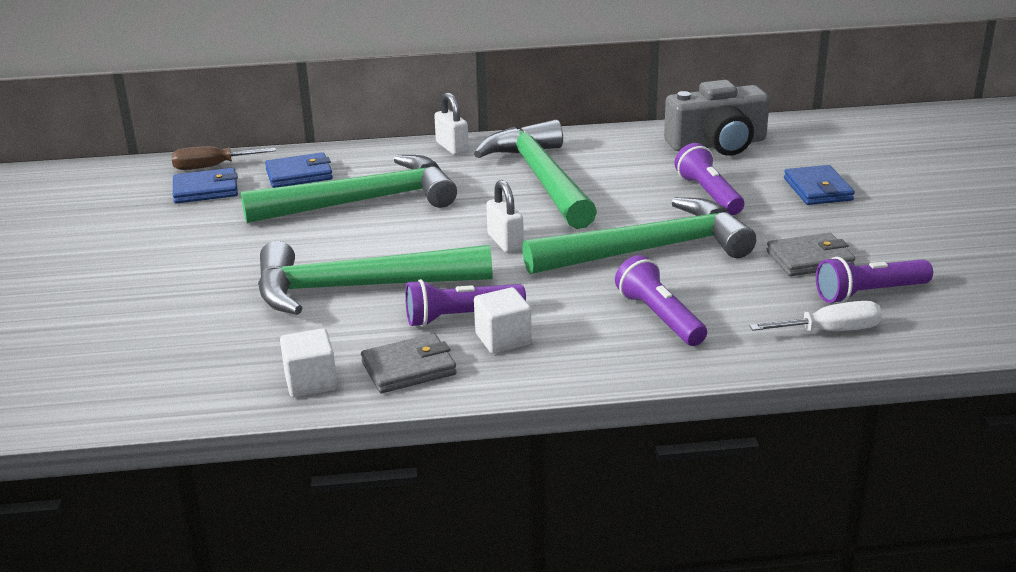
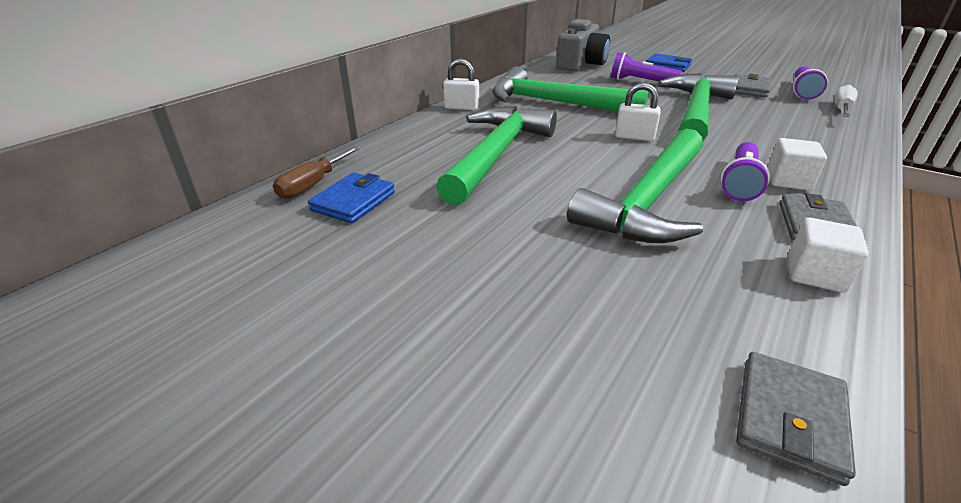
camera: 50 degrees left, 5 degrees up
blue wallet [265,152,333,188] -> none
purple flashlight [615,255,707,346] -> none
none -> grey wallet [736,352,856,486]

